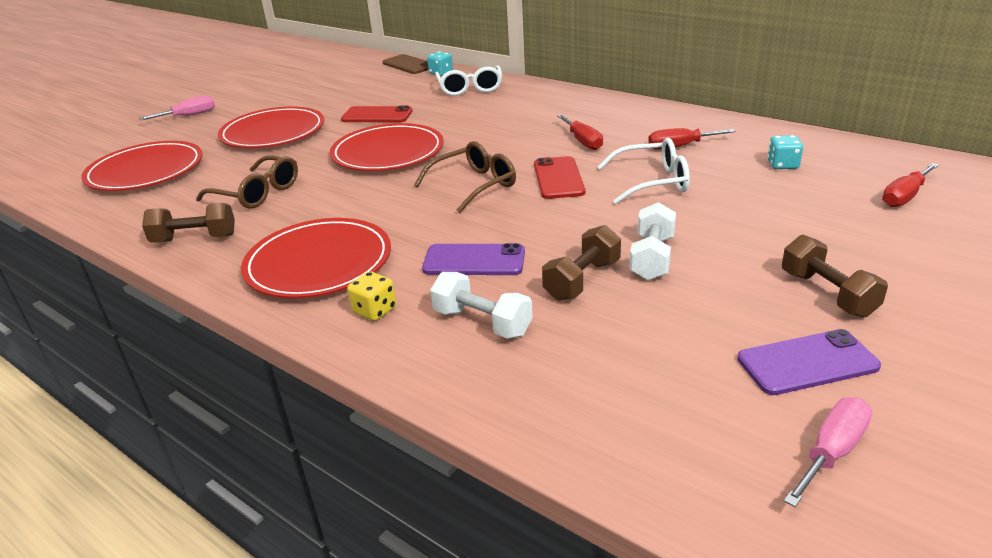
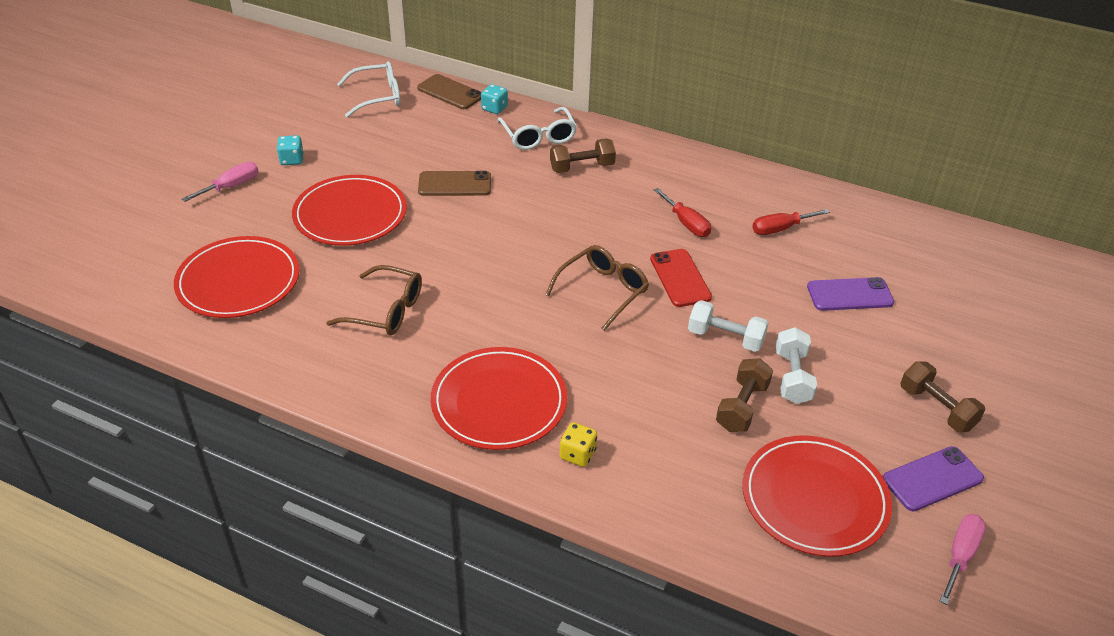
camera: 15 degrees left, 10 degrees up
brown dumbbell [142,203,235,243] -> brown dumbbell moved to [550,139,616,173]
red plate [330,123,444,171] -> red plate moved to [742,435,892,557]
red phone [341,106,413,122] -> brown phone [418,171,491,196]
purple phone [422,243,525,275] -> purple phone moved to [807,277,894,311]
white dumbbell [430,272,533,339] -> white dumbbell moved to [688,300,769,352]
white glasses [597,138,690,204] -> white glasses moved to [337,61,401,118]
turquoise dice [767,135,803,169] -> turquoise dice moved to [277,135,303,165]
red screwdriver [882,163,939,207] -> none

